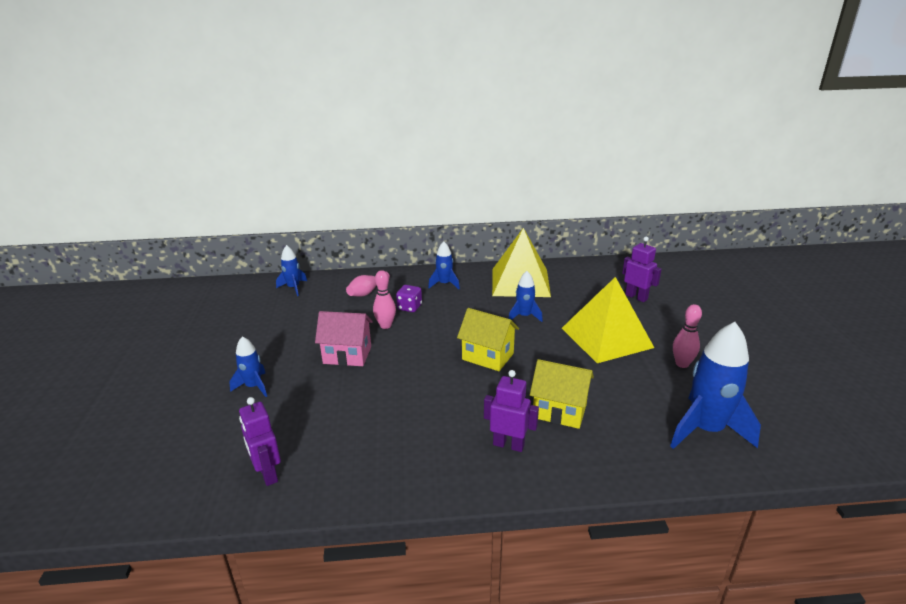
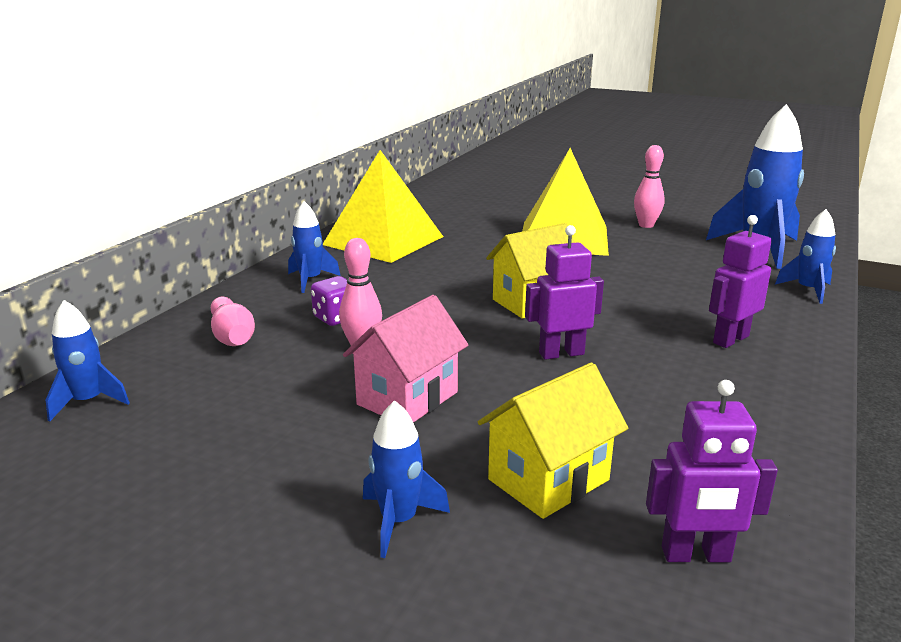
camera: 60 degrees left, 5 degrees down
blue rocket [508,271,543,322] -> blue rocket moved to [775,209,836,304]
yellow house [530,359,594,429] -> yellow house moved to [478,362,628,519]
purple robot [622,237,662,302] -> purple robot moved to [525,225,604,360]

